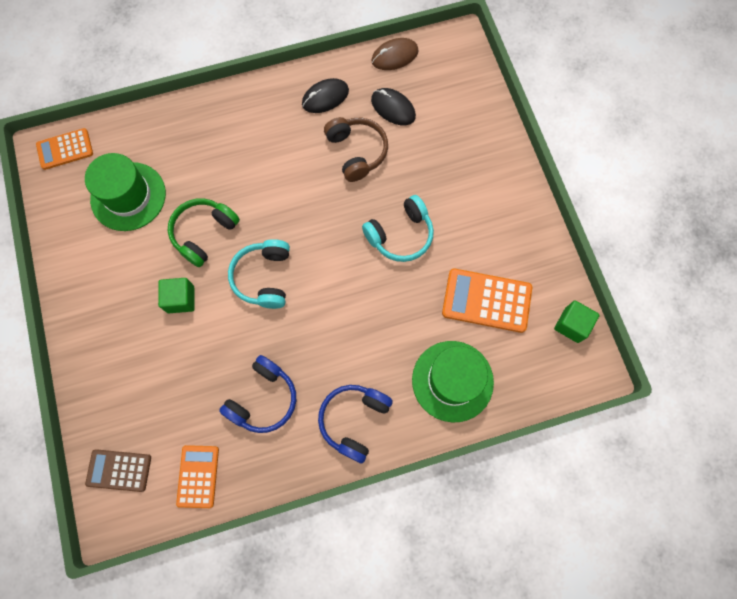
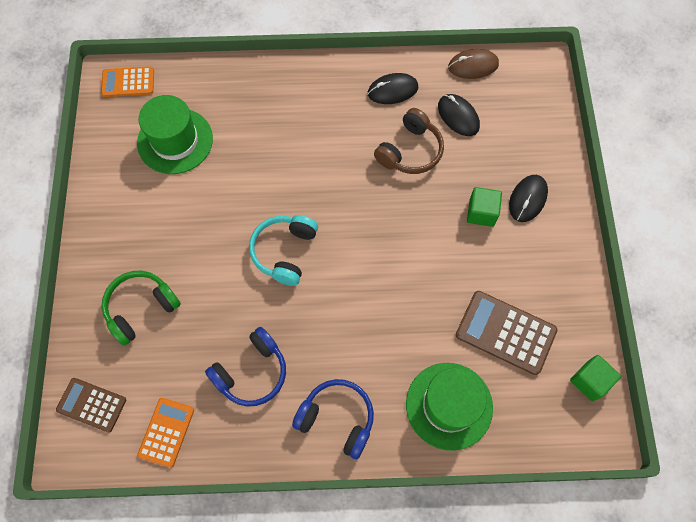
camera: 15 degrees right, 5 degrees down
green cube [158,278,195,313] -> green cube moved to [467,187,502,227]
green headphones [168,198,240,267] -> green headphones moved to [102,271,181,346]
blue headphones [318,385,393,463] -> blue headphones turned 75 degrees clockwise [292,379,374,459]
brown headphones [324,117,388,182] -> brown headphones turned 45 degrees clockwise [374,108,444,174]
turquoise headphones [362,195,434,262] -> none
orange calculator [442,268,532,333] -> brown calculator [456,291,558,375]
none -> black mouse [509,175,548,222]

